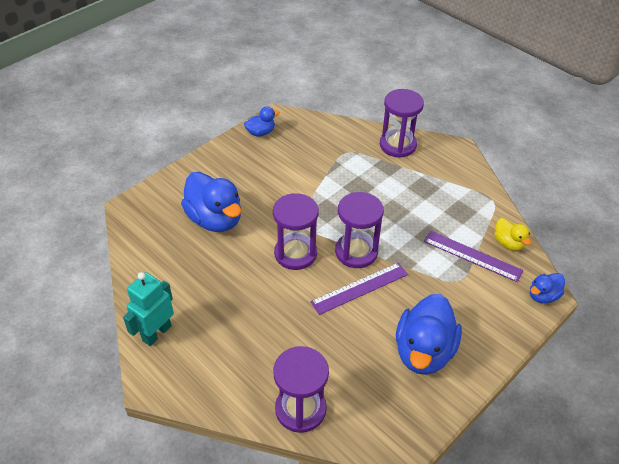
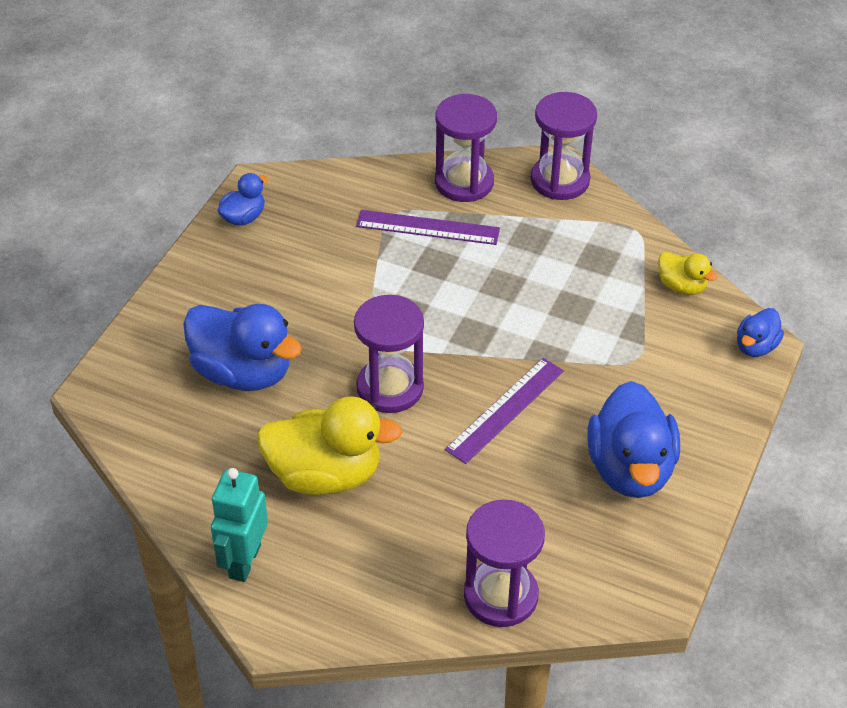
camera: 20 degrees left, 0 degrees up
purple hourglass [335,192,384,268] -> purple hourglass moved to [531,92,597,200]
purple ruler [424,231,523,282] -> purple ruler moved to [356,210,500,245]
none -> yellow duck [257,396,402,495]

